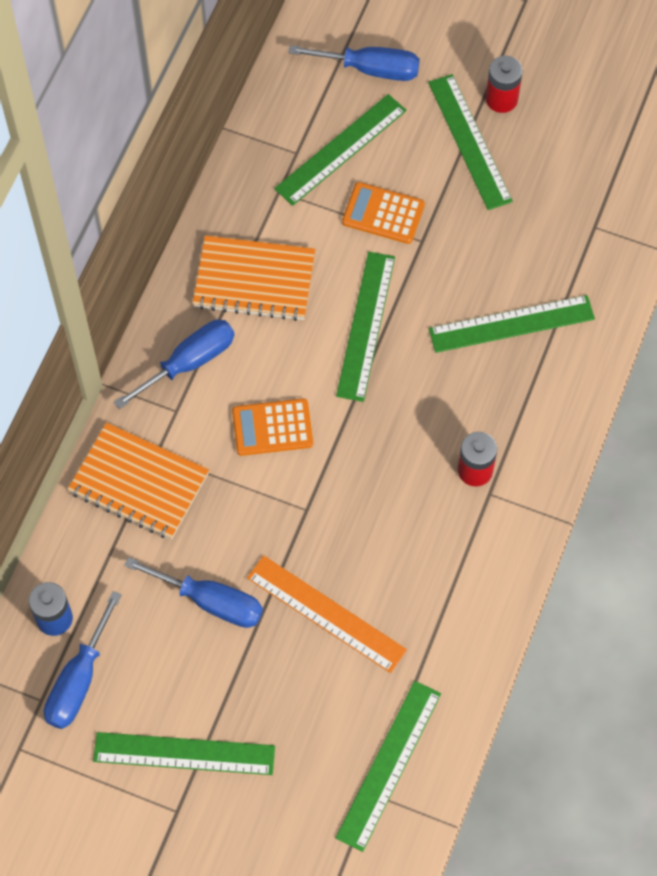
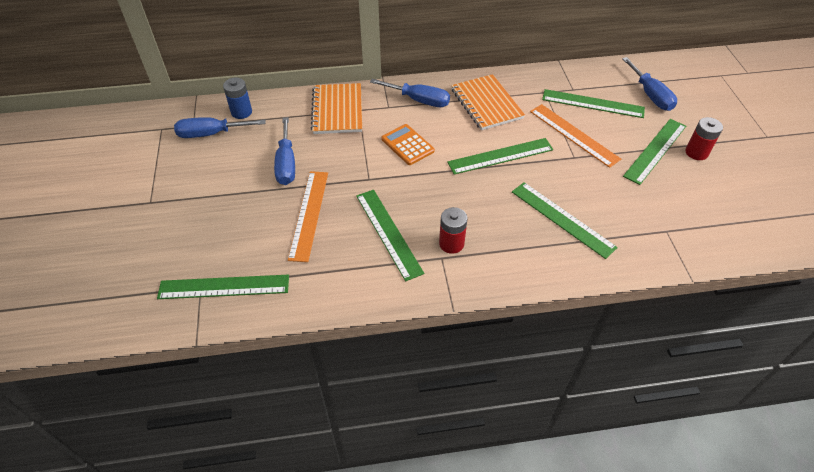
camera: 60 degrees right, 15 degrees down
green ruler [93,732,275,775] -> green ruler moved to [356,190,424,281]
orange calculator [342,182,425,244] -> orange ruler [530,104,621,168]

